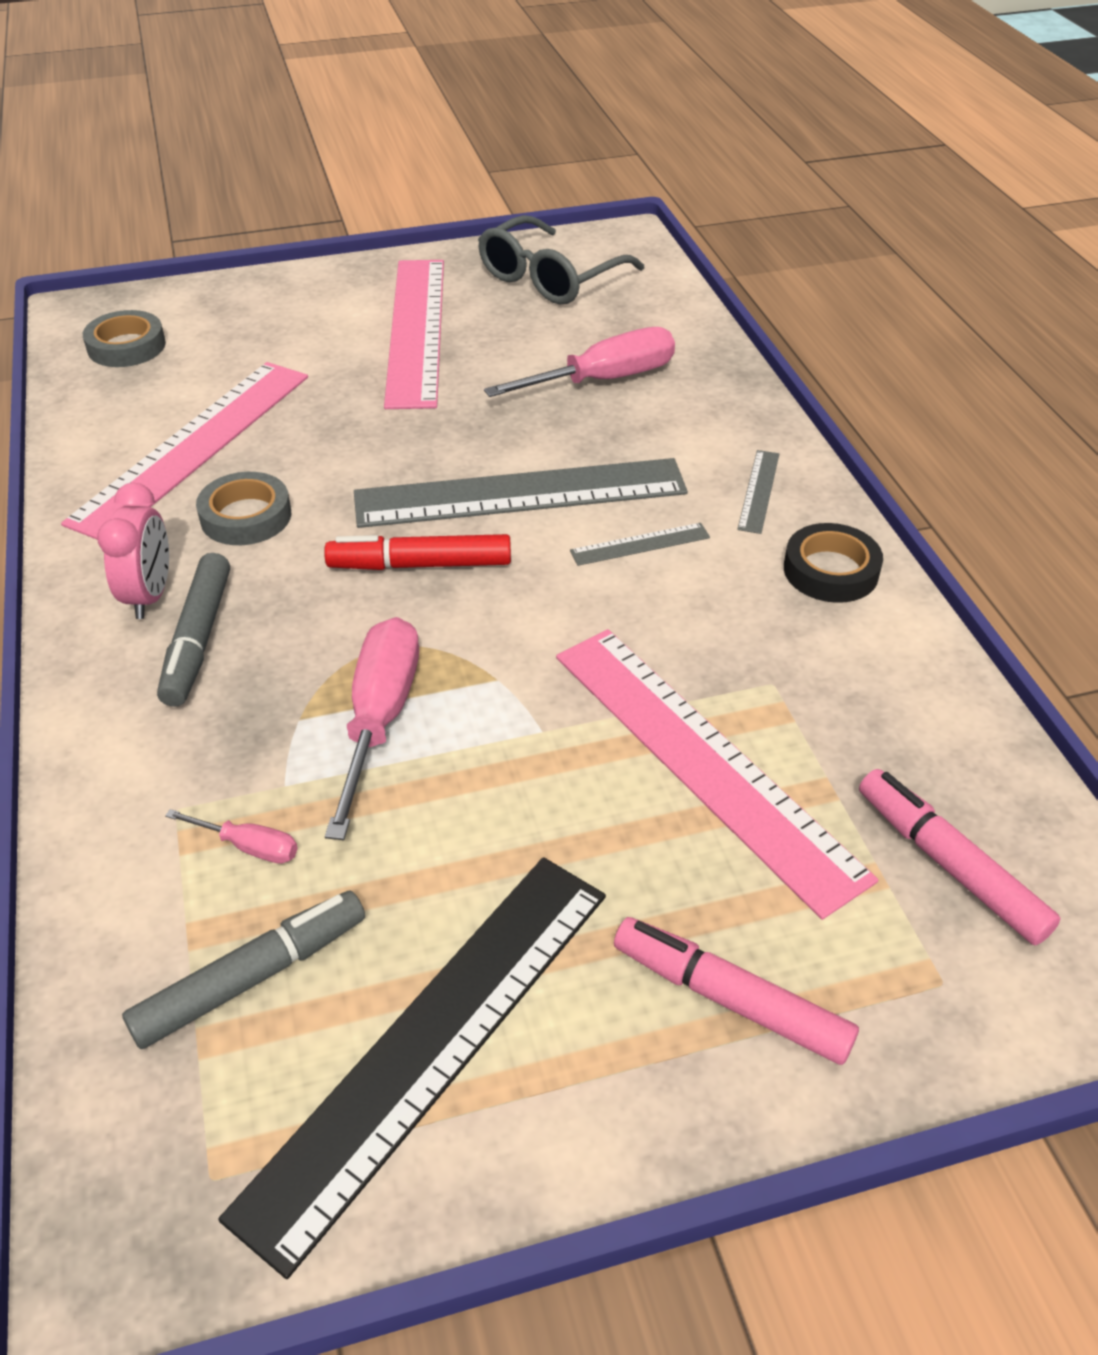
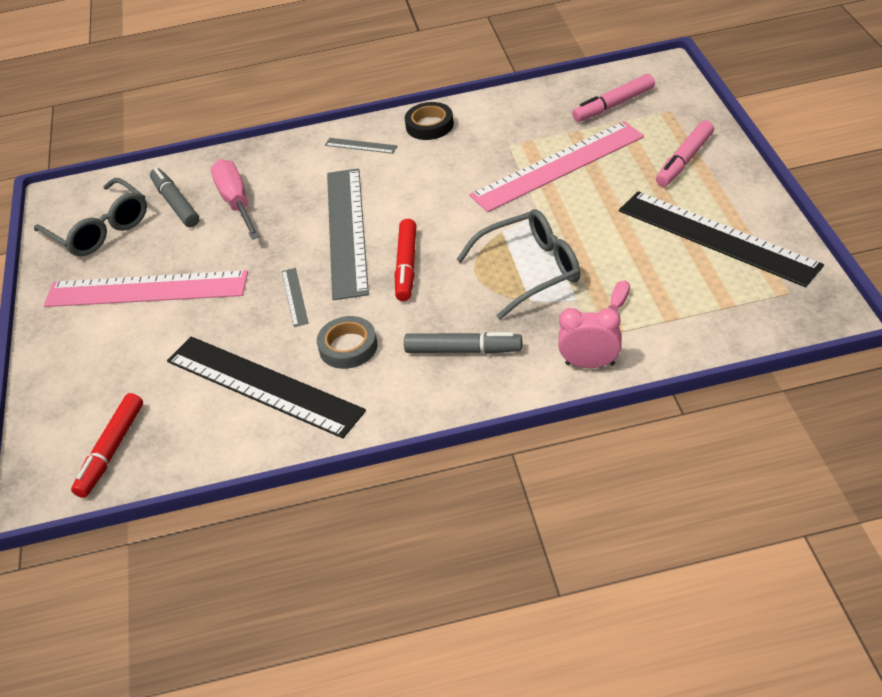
camera: 80 degrees left, 0 degrees up
pink ruler [61,362,308,540] -> black ruler [167,337,366,438]
grey tape [83,310,166,367] -> red marker [71,393,143,498]
pink clock [97,482,169,619] -> pink clock moved to [558,308,622,368]
grey marker [122,890,365,1049] -> grey marker moved to [150,168,199,227]
pink screwdriver [325,617,419,840] -> grey glasses [456,209,580,320]
grey ruler [570,523,710,566] -> grey ruler moved to [282,268,309,327]

